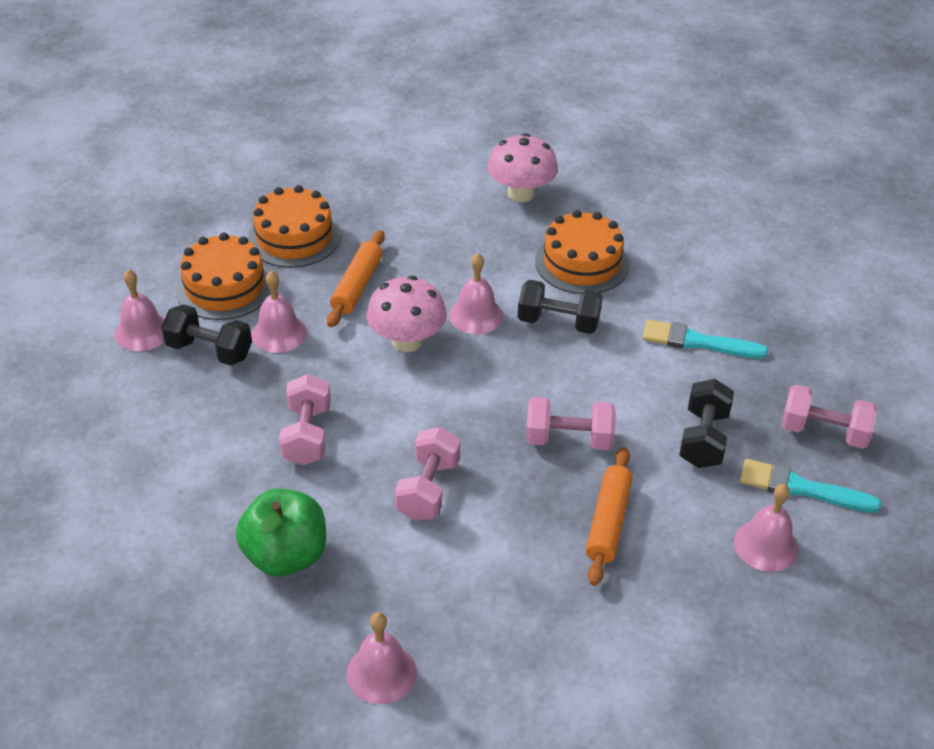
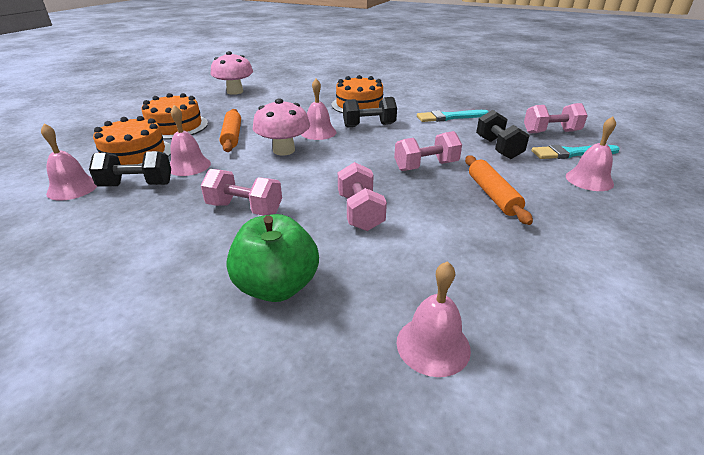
camera: 25 degrees left, 10 degrees down
pink dumbbell [279,374,331,466] -> pink dumbbell turned 45 degrees counterclockwise [201,169,282,216]
pink mushroom [487,133,558,202] -> pink mushroom moved to [211,51,253,95]

